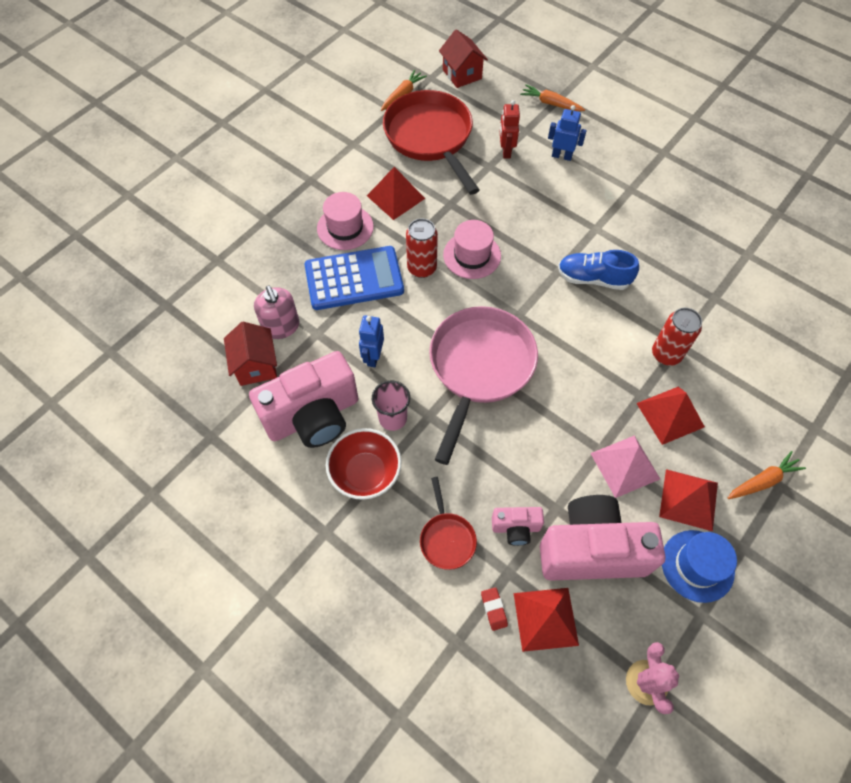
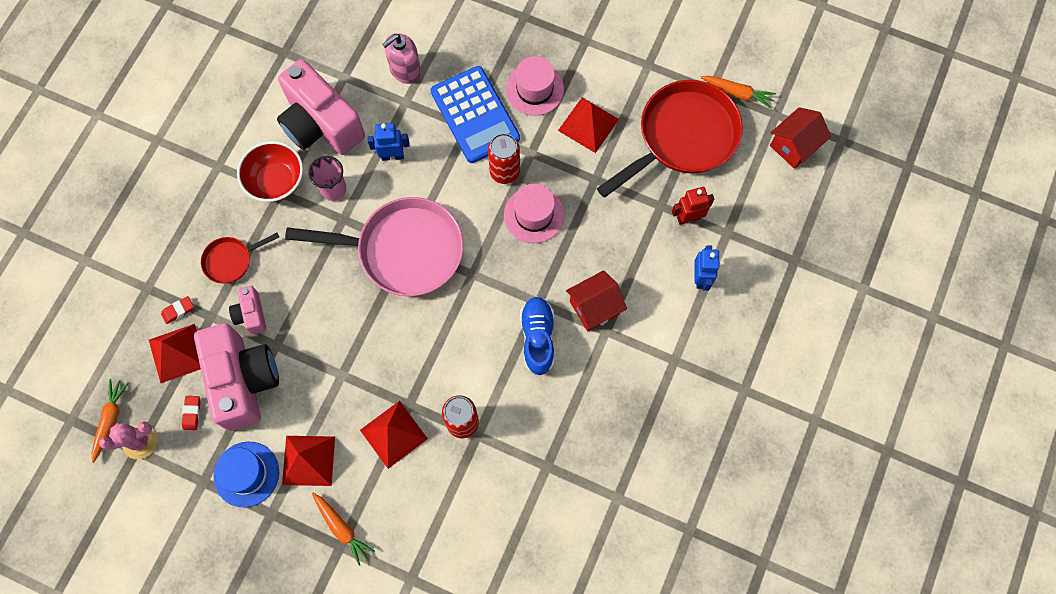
camera: 75 degrees right, 10 degrees up
red house [224,322,277,386] -> red house moved to [566,270,627,331]
orange carrot [520,84,585,111] -> orange carrot moved to [91,379,129,463]
pink pyramid [590,435,660,498] -> none
none -> red eraser [182,396,201,430]

